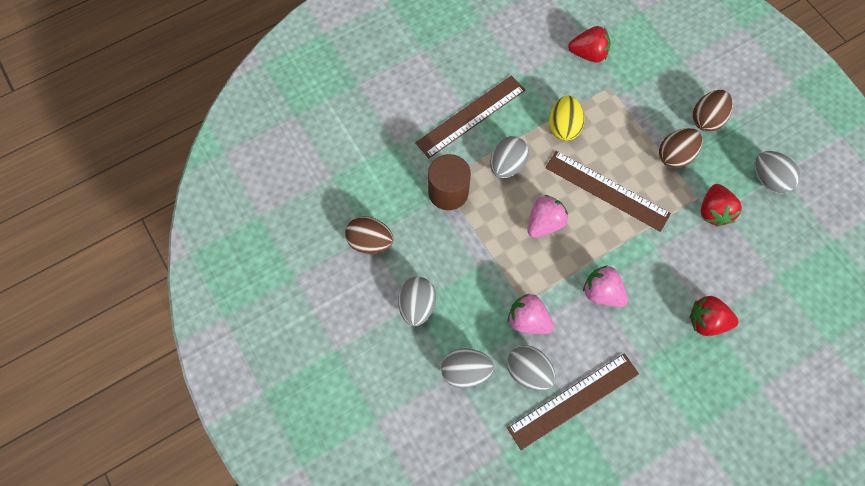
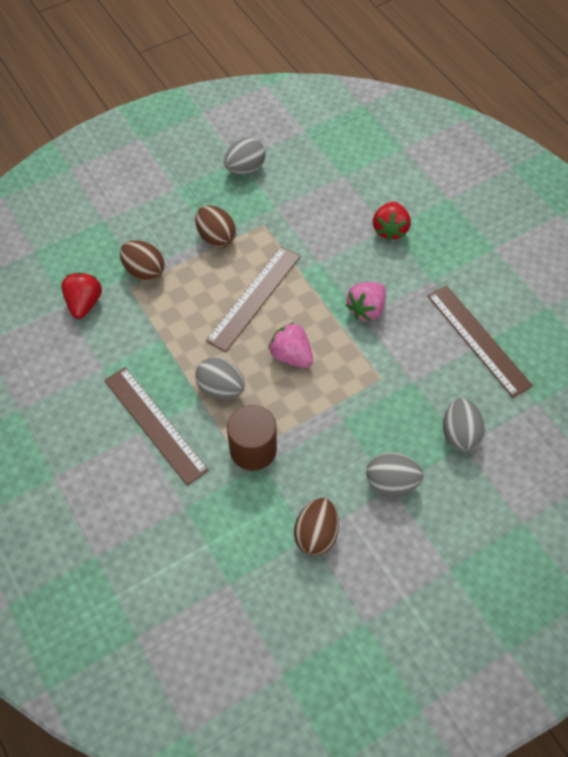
camera: 90 degrees left, 10 degrees down
grey egg [507,345,556,391] -> none
pink strawberry [508,294,554,334] -> none
yellow egg [549,95,584,141] -> none
brown egg [693,90,733,132] -> brown egg moved to [120,240,165,282]
red strawberry [701,184,742,227] -> none

